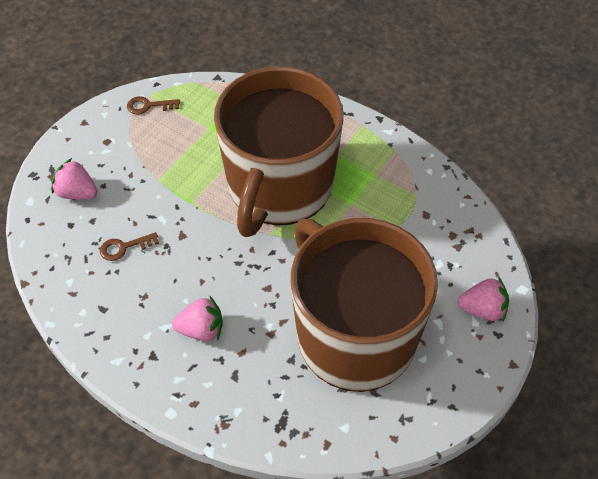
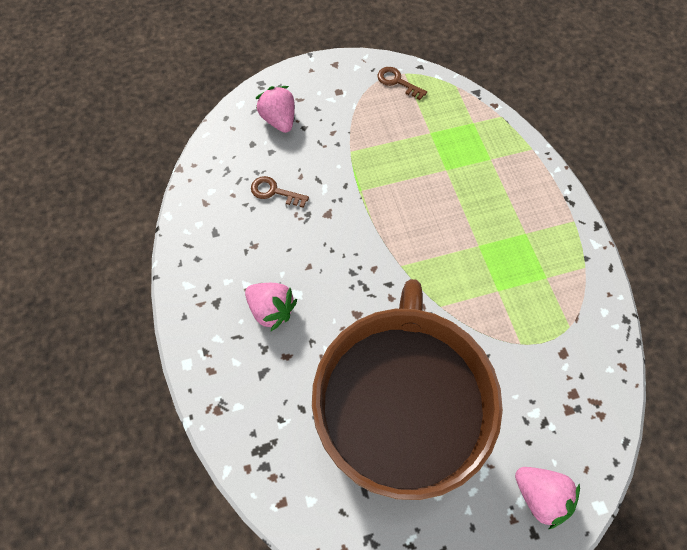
camera: 40 degrees right, 10 degrees up
brown mug [214,67,344,237] -> none

